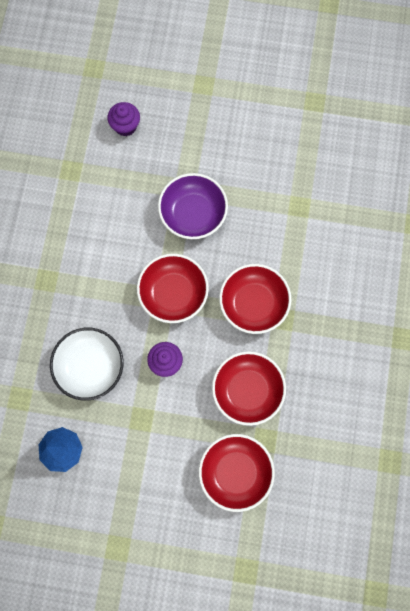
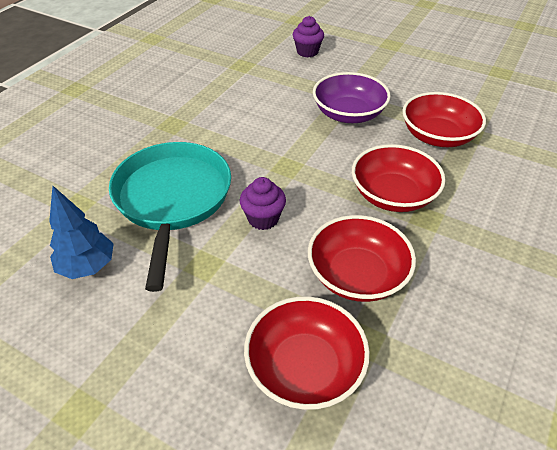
camera: 20 degrees right, 30 degrees down
white bowl [50,328,123,401] -> turquoise pan [109,142,231,292]
red bowl [137,254,209,323] -> red bowl moved to [402,92,486,147]

